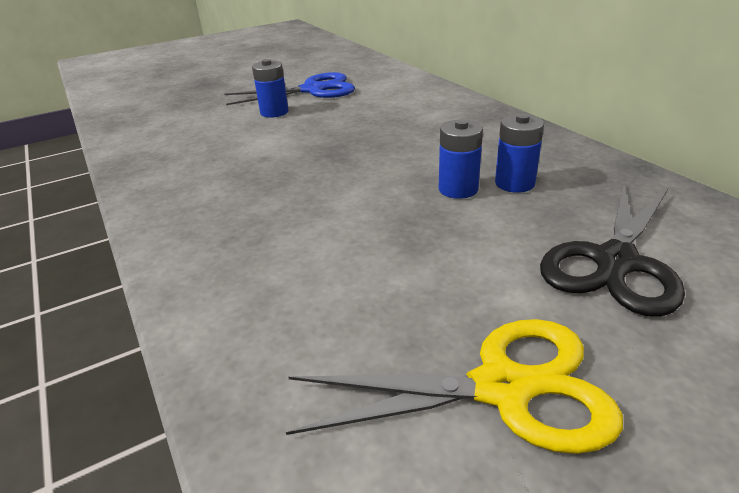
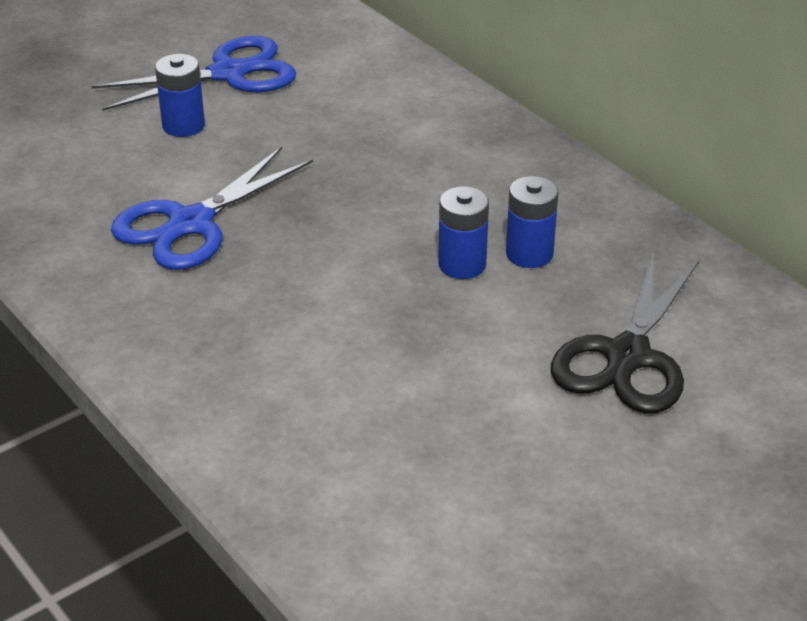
camera: 10 degrees left, 5 degrees up
yellow scissors [286,319,623,454] -> none
none -> blue scissors [111,147,313,270]

